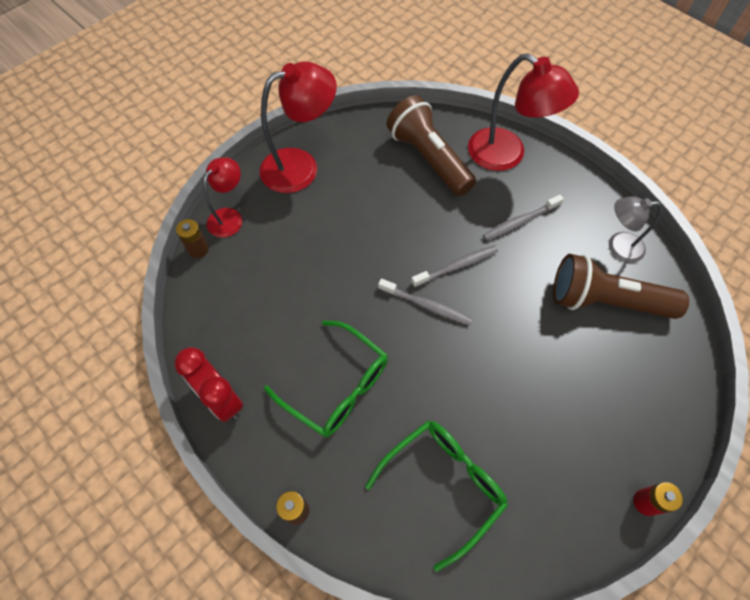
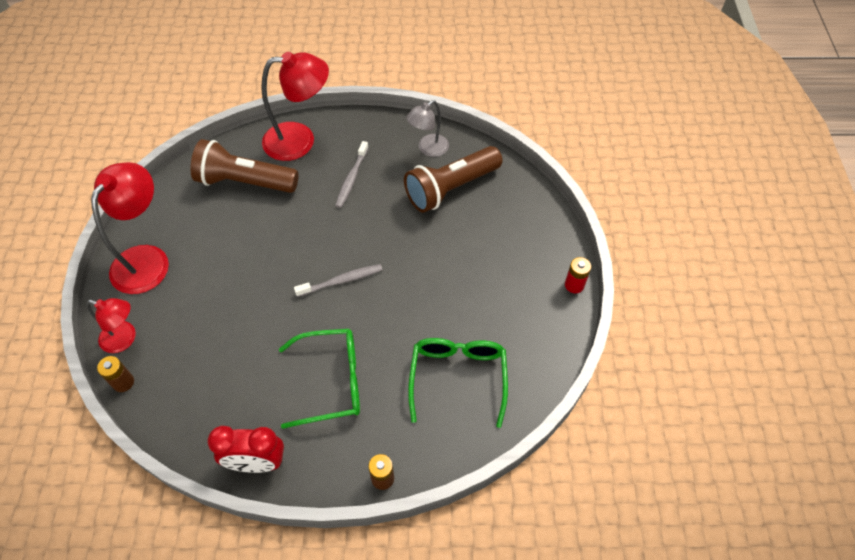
camera: 45 degrees left, 5 degrees down
red lamp [204,157,242,238] -> red lamp turned 120 degrees clockwise [86,298,136,353]
grey toothbrush [411,245,498,288] -> none

